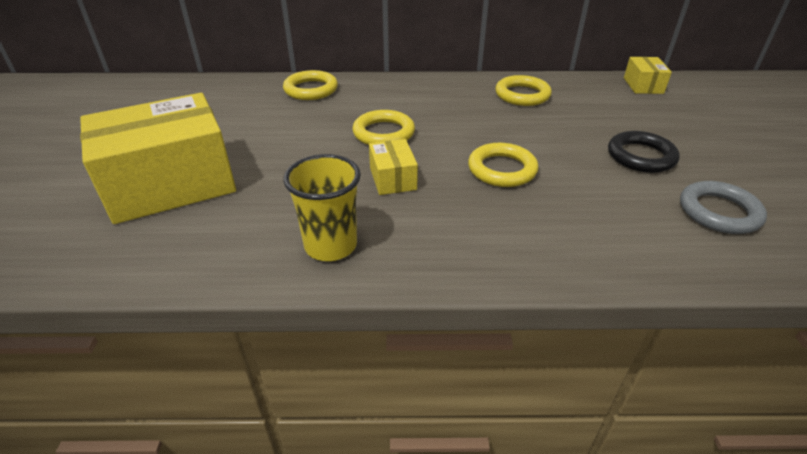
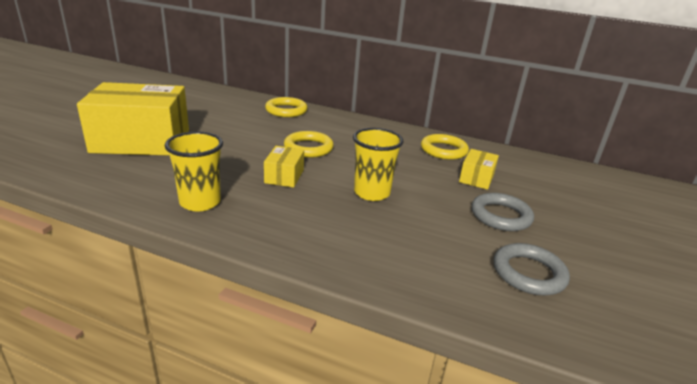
camera: 20 degrees right, 10 degrees down
yellow ring [468,143,539,187] -> yellow cup [353,128,404,201]
black ring [608,131,680,173] -> grey ring [472,193,534,231]
yellow box [624,57,672,94] -> yellow box moved to [459,149,499,190]

